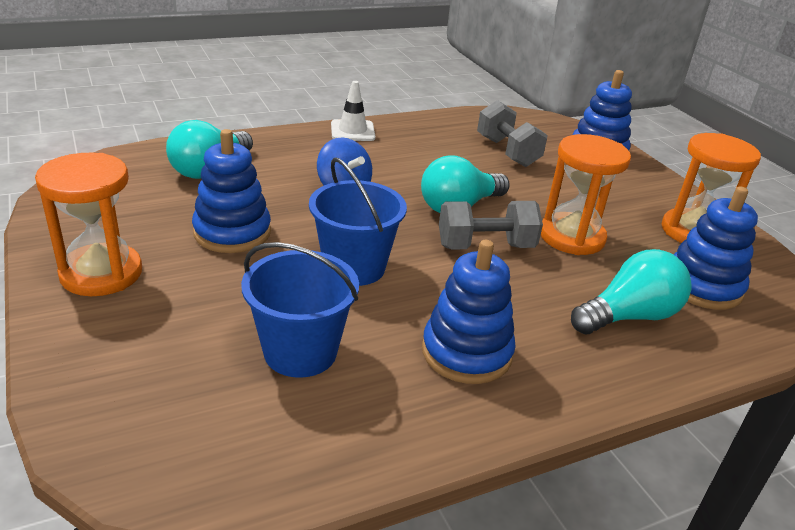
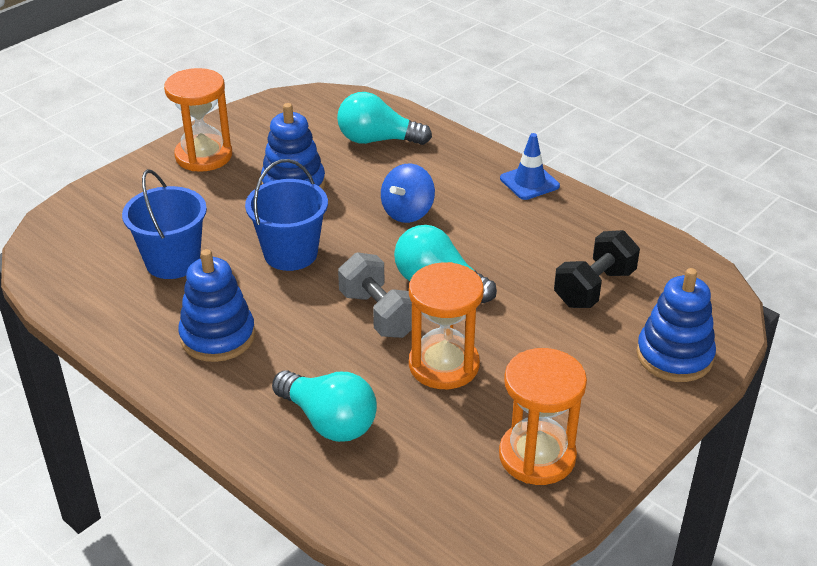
camera: 70 degrees right, 5 degrees up
white traffic cone [331,81,375,141] -> blue traffic cone [500,133,560,200]
grey dumbbell [477,100,548,167] -> black dumbbell [554,230,640,308]
blue stacking toy [673,186,758,310] -> none

